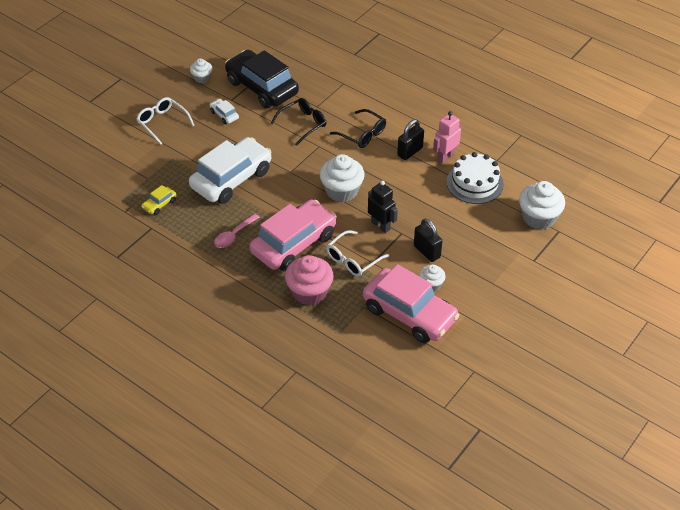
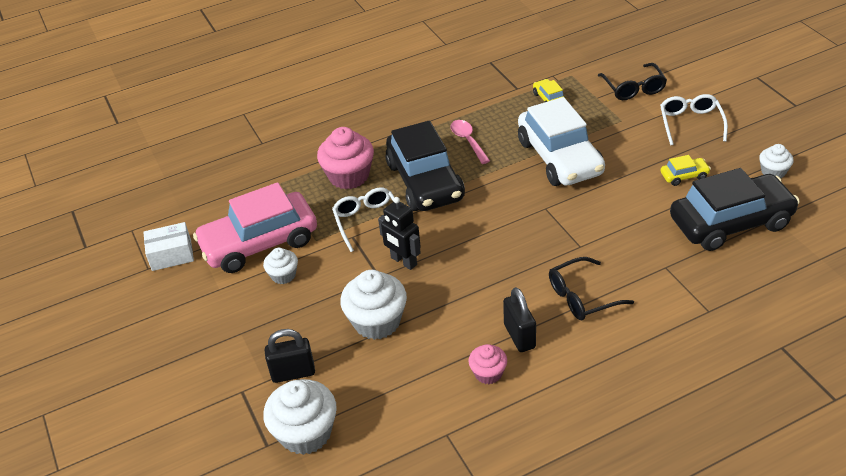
camera: 120 degrees right, 5 degrees down
white glasses [136,97,195,145] -> white glasses turned 75 degrees counterclockwise [660,94,728,145]
white car [210,99,239,124] -> yellow car [660,155,711,186]
pink car [249,200,336,271] -> black car [385,121,465,211]
black glasses [270,98,326,146] -> black glasses moved to [598,63,667,100]
white cupcake [320,154,365,202] -> white cupcake moved to [340,270,407,340]
black robot [368,181,398,233] -> black robot turned 60 degrees clockwise [378,197,421,270]
black padlock [414,219,442,262] -> black padlock moved to [265,329,315,383]
pink robot [433,111,461,163] -> pink cupcake [468,344,507,384]
white cake [447,152,504,204] -> none
none -> white box [143,222,194,271]

